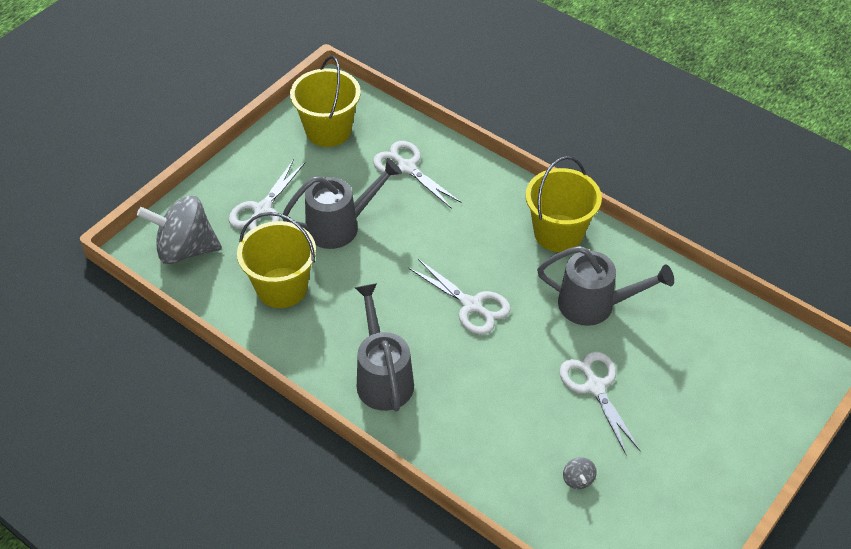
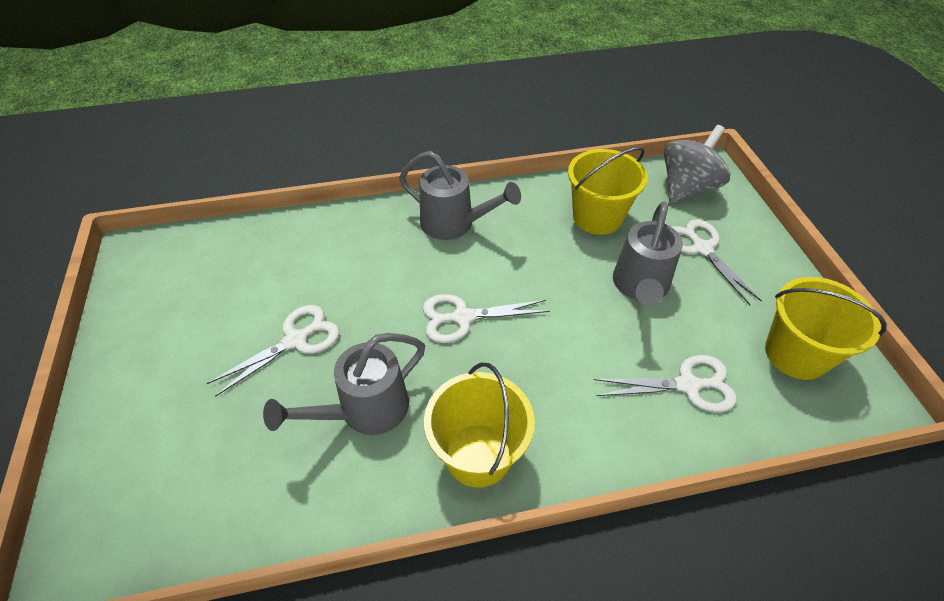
camera: 130 degrees right, 0 degrees up
white scissors [560,352,641,454] -> white scissors turned 60 degrees counterclockwise [207,305,339,396]
grey spinning top [563,457,597,489] -> none

